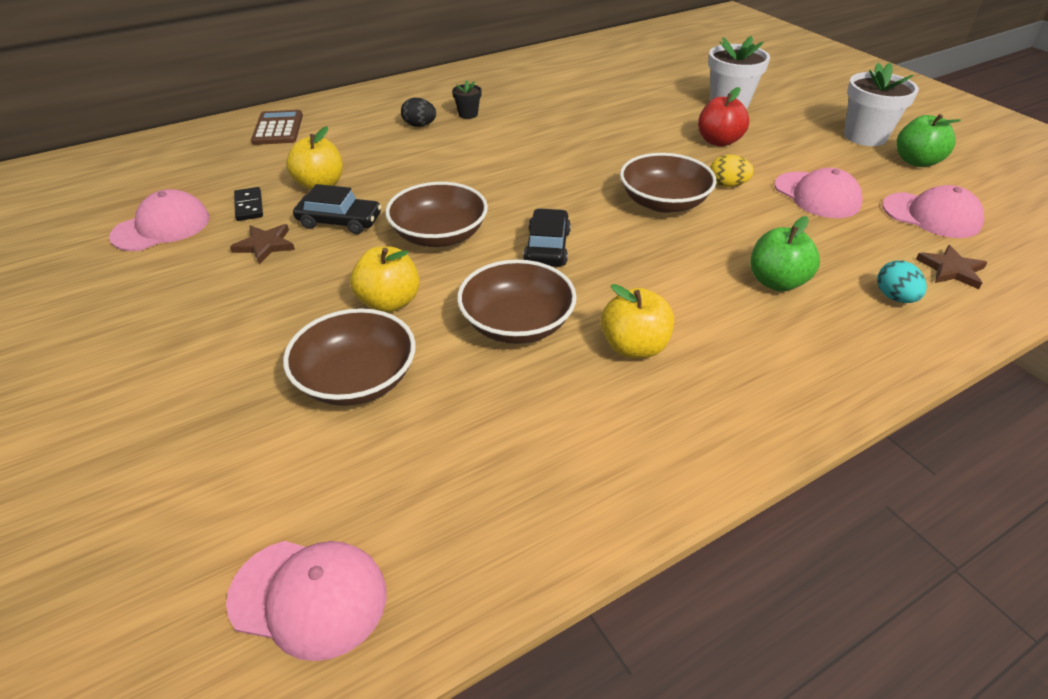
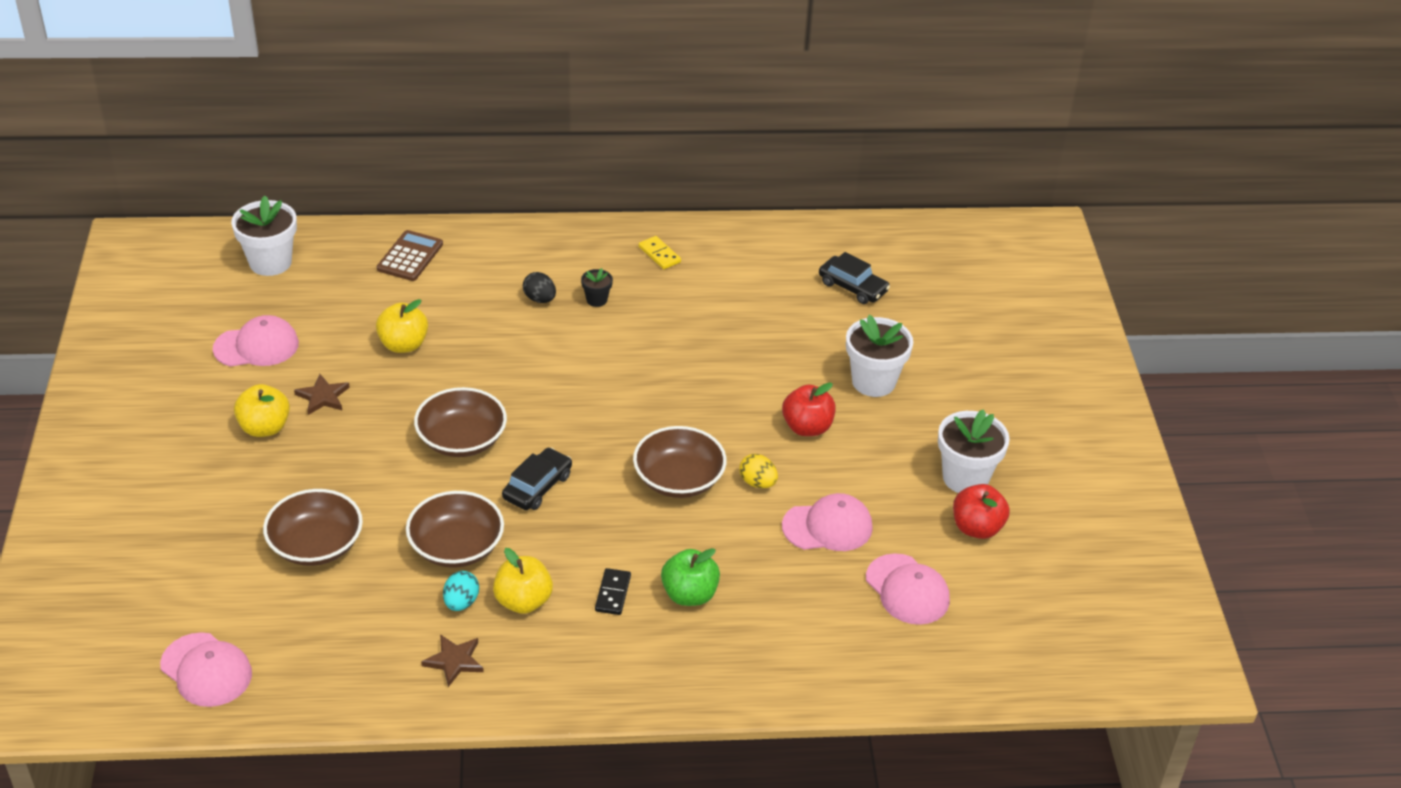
camera: 25 degrees right, 0 degrees up
black domino [234,187,263,221] -> black domino moved to [595,568,631,615]
black car [293,184,382,234] -> black car moved to [819,252,890,304]
yellow apple [350,246,420,313] -> yellow apple moved to [234,384,290,437]
pink cap [775,168,863,218] -> pink cap turned 90 degrees counterclockwise [782,493,873,551]
turquoise egg [877,260,927,303] -> turquoise egg moved to [443,571,479,611]
green apple [896,114,961,167] -> red apple [953,484,1010,539]
brown star [916,245,988,289] -> brown star moved to [421,634,484,687]
none -> white flower pot [231,196,297,276]
none -> yellow domino [639,236,681,269]

